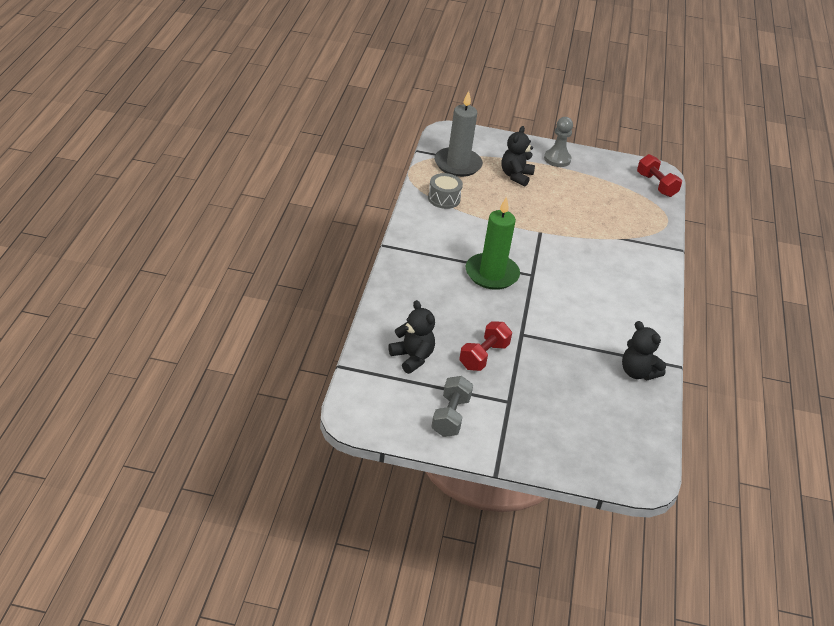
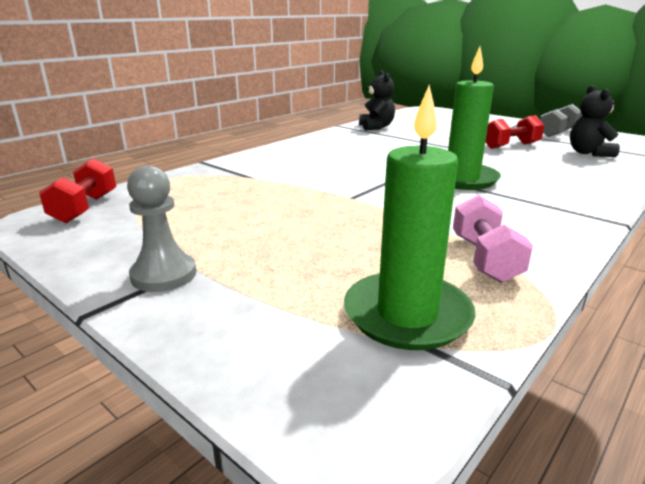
camera: 145 degrees left, 15 degrees down
grey drum [428,173,463,209] -> pink dumbbell [453,195,533,283]
grey candle [434,91,483,177] -> green candle [344,85,476,350]
black teddy bear [501,126,535,187] -> none

